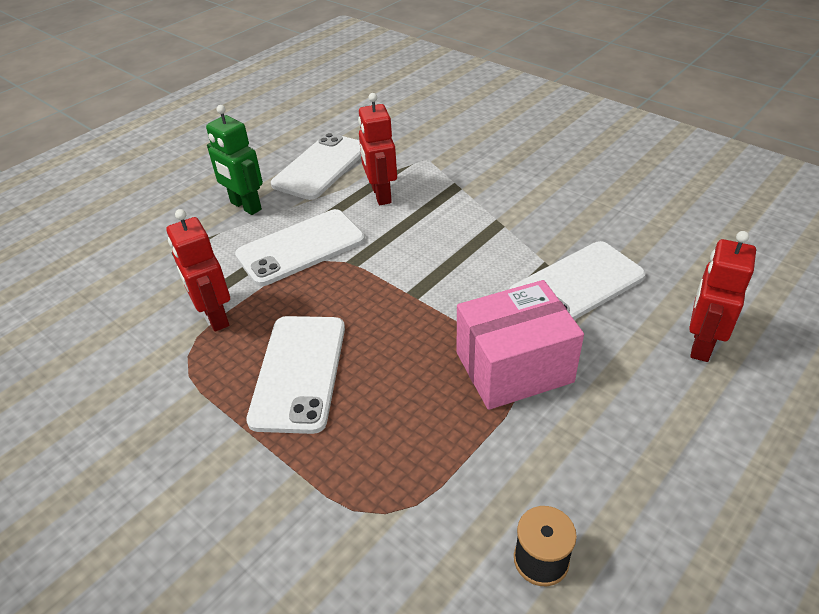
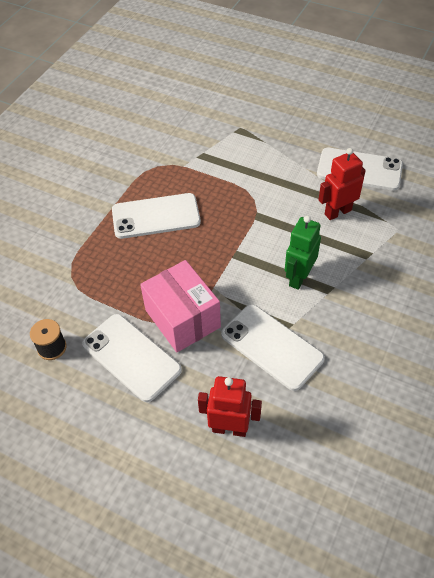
camera: 75 degrees right, 10 degrees up
red robot [166,209,230,332] -> none
green robot [206,105,263,215] -> green robot moved to [285,216,321,290]
white phone [235,209,365,286] -> white phone moved to [82,314,182,402]

